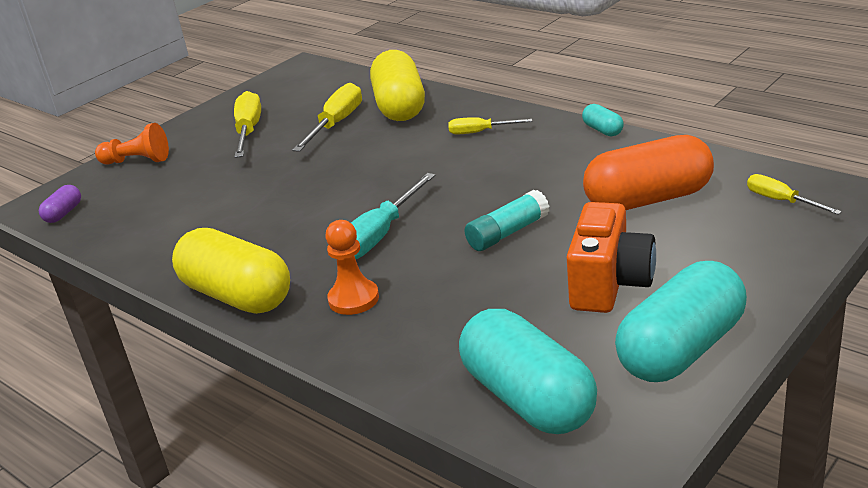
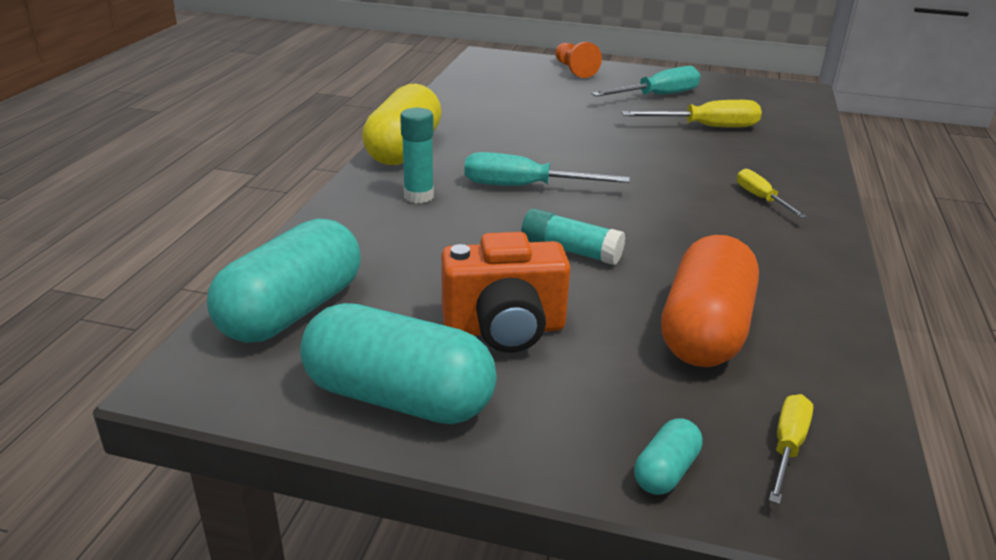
camera: 60 degrees right, 0 degrees up
purple capsule [39,185,81,223] -> none
yellow screwdriver [234,91,261,158] -> turquoise screwdriver [591,66,701,97]
orange pawn [325,220,379,315] -> turquoise glue stick [400,108,434,203]
yellow capsule [370,50,425,121] -> none
turquoise capsule [582,104,624,136] -> turquoise capsule moved to [634,418,703,495]
orange capsule [583,135,714,210] -> orange capsule turned 60 degrees clockwise [661,235,759,367]

